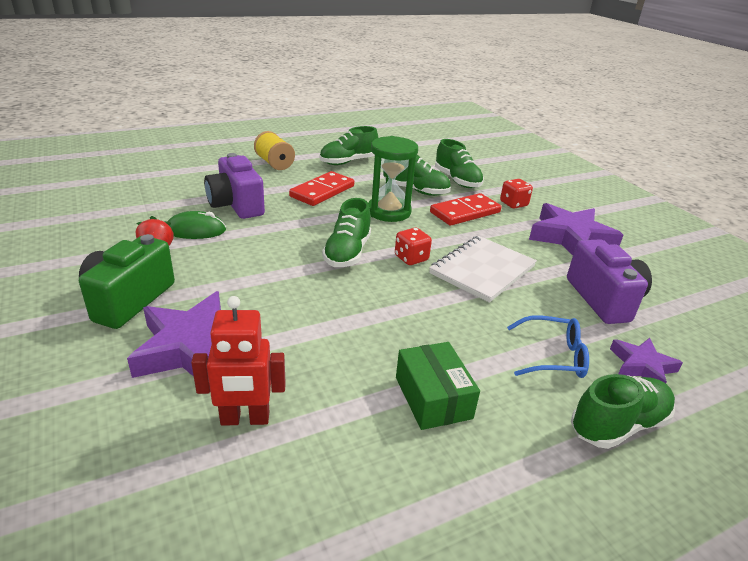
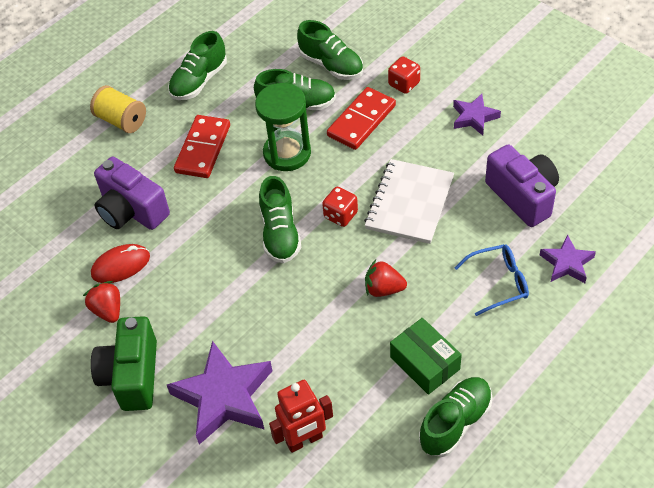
camera: 15 degrees left, 20 degrees up
green mouse [167,211,226,239] -> red mouse [91,244,150,283]
purple star [529,203,623,255] -> purple star [453,94,501,136], size x0.55
green shoe [571,374,675,449] -> green shoe moved to [419,377,493,457]
none -> red strawberry [365,260,407,297]

